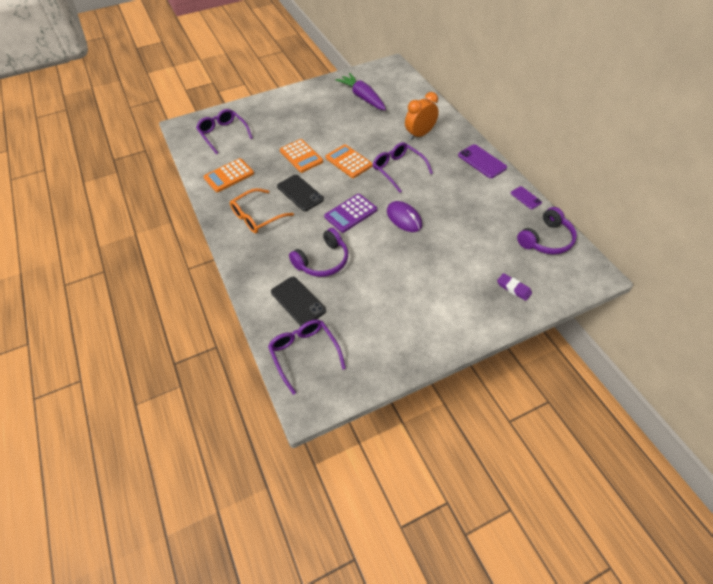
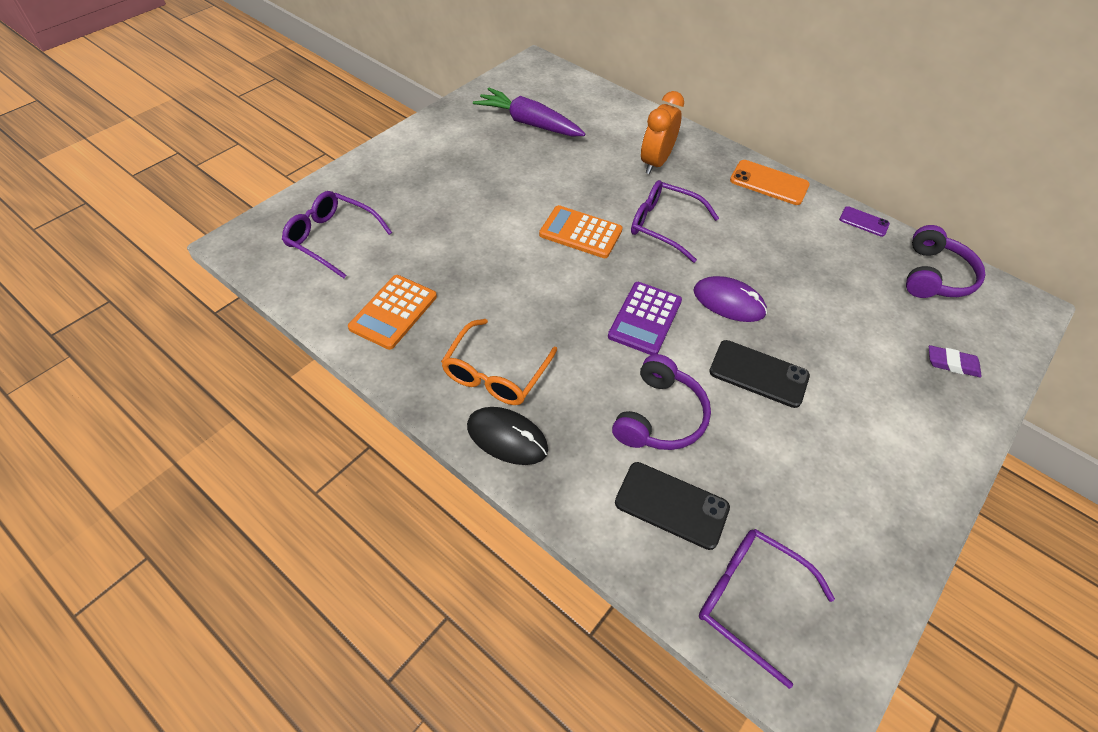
camera: 30 degrees left, 0 degrees up
black phone [277,175,324,211] -> black phone moved to [709,340,810,408]
orange calculator [280,139,323,173] -> none
purple phone [458,144,507,178] -> orange phone [730,160,810,205]
none -> black mouse [467,407,548,465]

